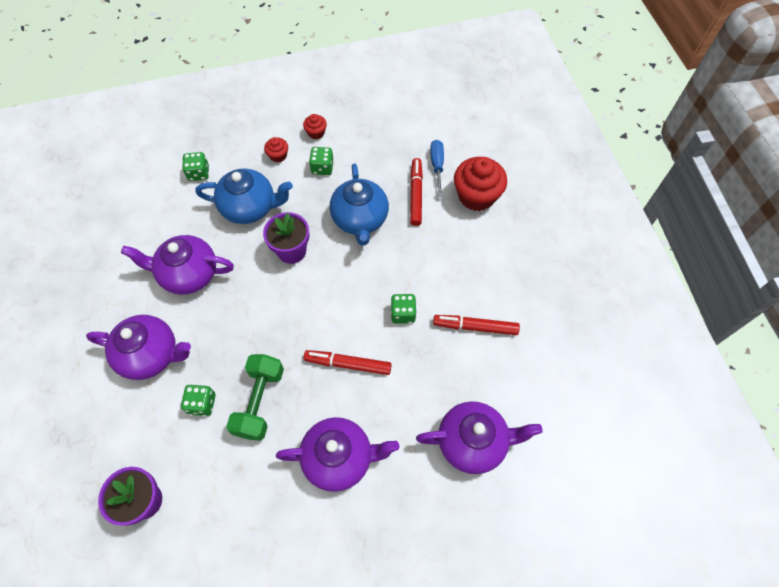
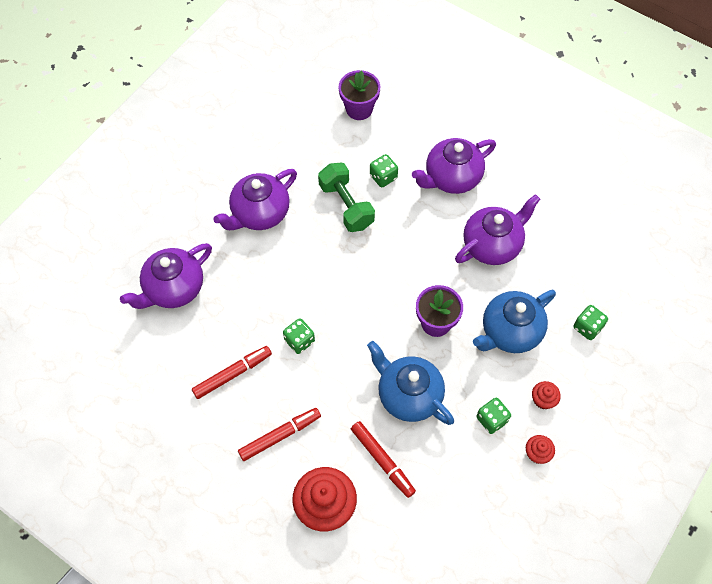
camera: 140 degrees right, 0 degrees up
red marker [304,350,392,375] -> red marker moved to [238,408,321,461]
blue screwdriver [430,140,444,196] -> none

